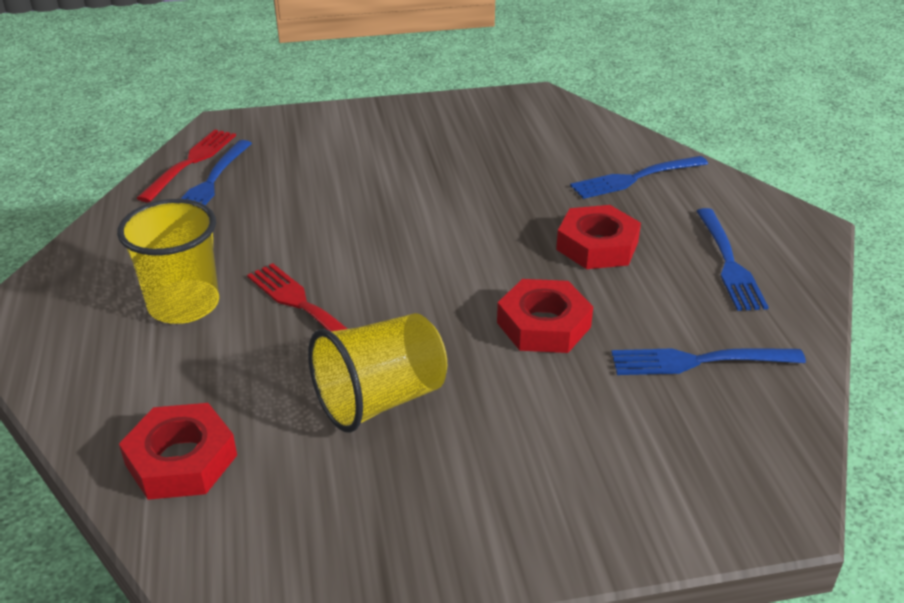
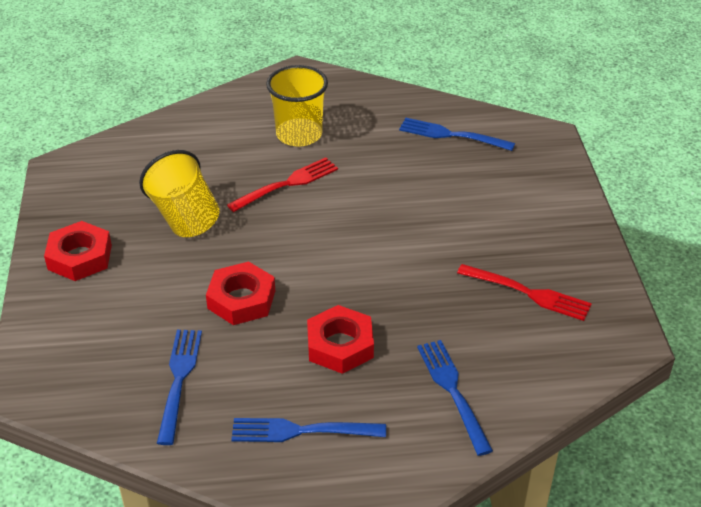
camera: 95 degrees right, 5 degrees up
red nut [119,403,237,500] -> red nut moved to [44,221,112,281]
red fork [137,130,236,202] -> red fork moved to [457,264,592,321]

